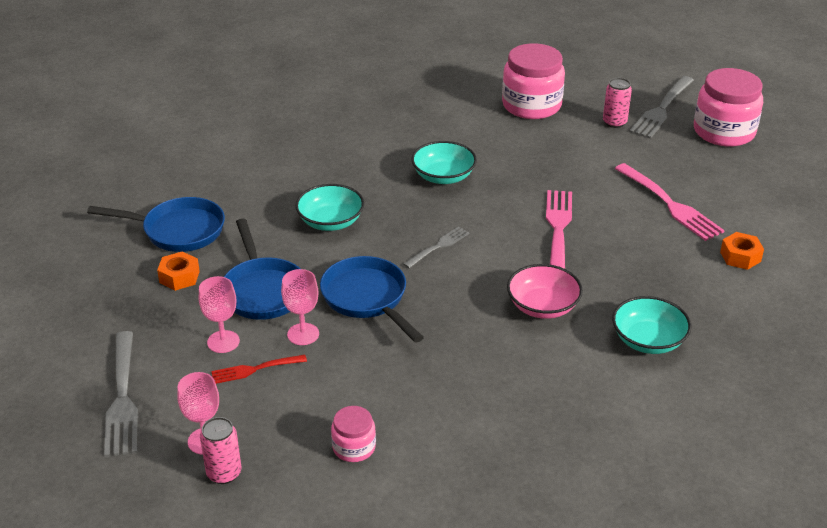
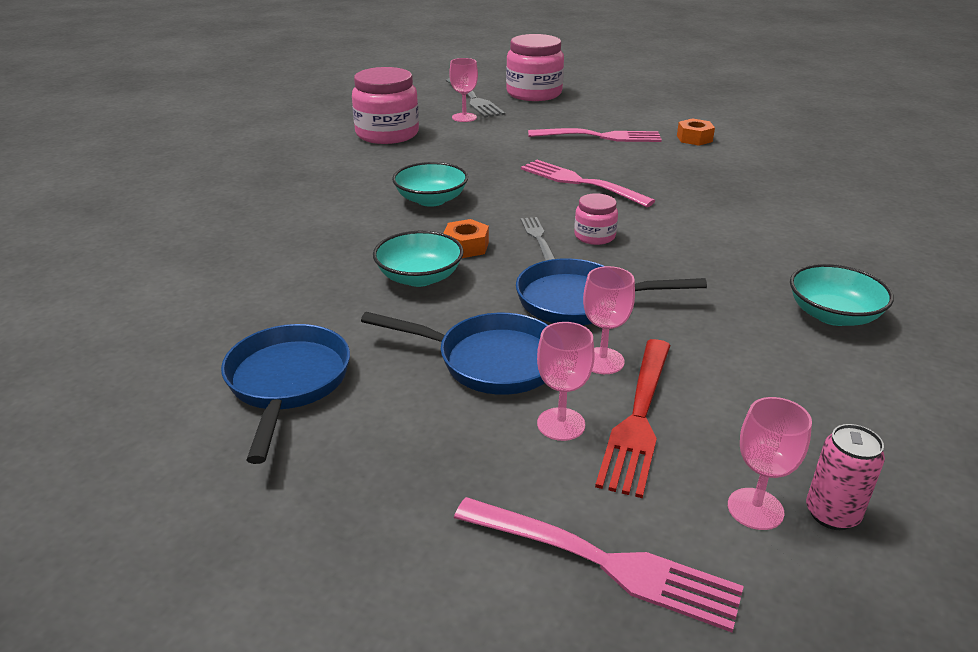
camera: 55 degrees left, 5 degrees down
blue pan [87,197,225,252] -> blue pan turned 45 degrees counterclockwise [221,324,350,464]
grey fork [104,331,138,457] -> pink fork [454,497,744,632]
orange nut [157,251,200,291] -> orange nut moved to [443,219,489,258]
red fork [211,355,307,384] -> red fork [595,339,671,498], size x1.75
pink jar [331,406,376,462] -> pink jar moved to [574,193,618,245]
pink bowl [507,264,583,319] -> none
pink can [603,78,632,128] -> pink goblet [449,58,478,122]
turquoise bowl [612,296,691,354] -> turquoise bowl moved to [790,264,894,326]

